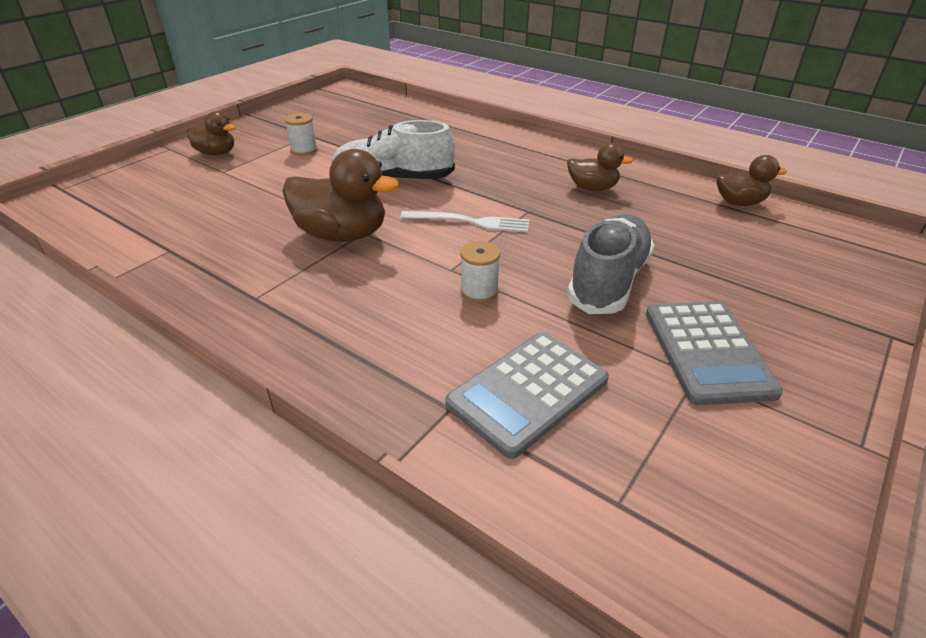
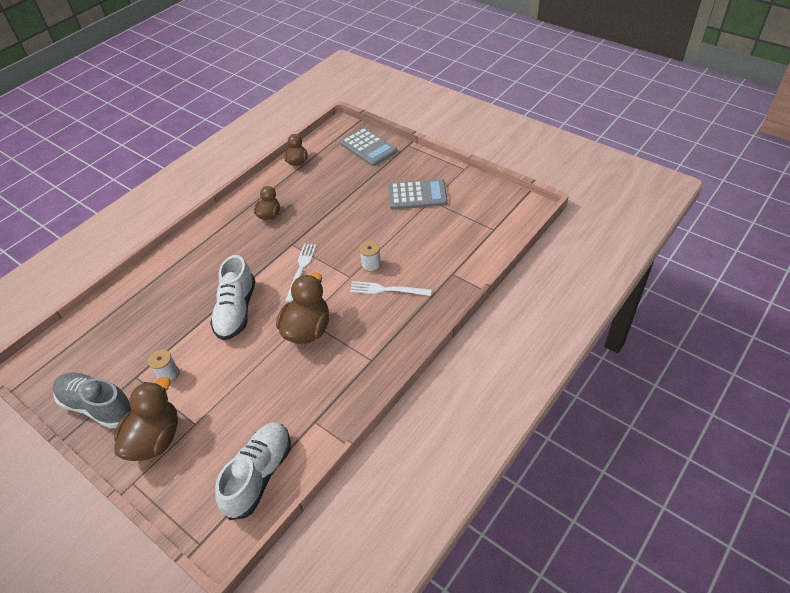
camera: 85 degrees left, 10 degrees up
brown duck [187,111,236,155] -> brown duck [114,377,178,461], size x1.70
grey calculator [445,332,609,459] -> grey calculator moved to [340,128,397,166]
grey shoe [567,214,654,314] -> grey shoe moved to [53,373,131,429]
none -> white shoe [215,422,291,520]
none -> white fork [350,281,432,296]

